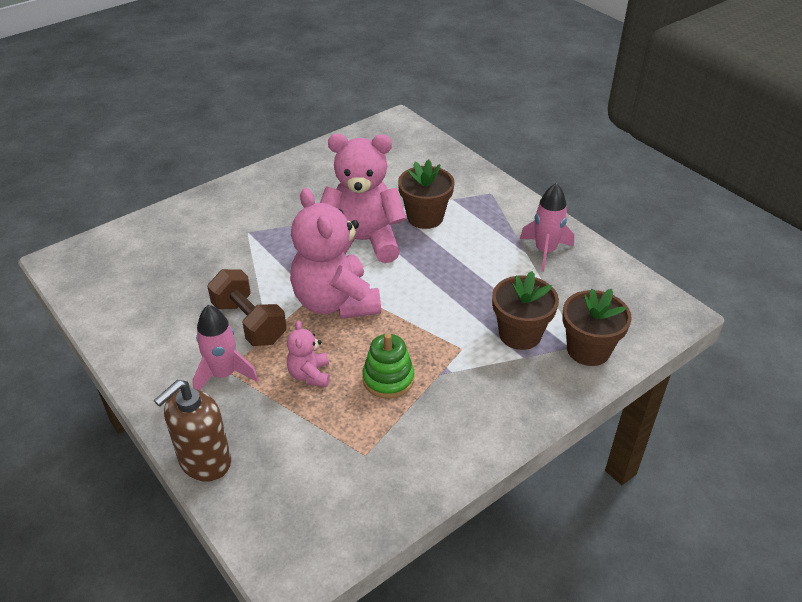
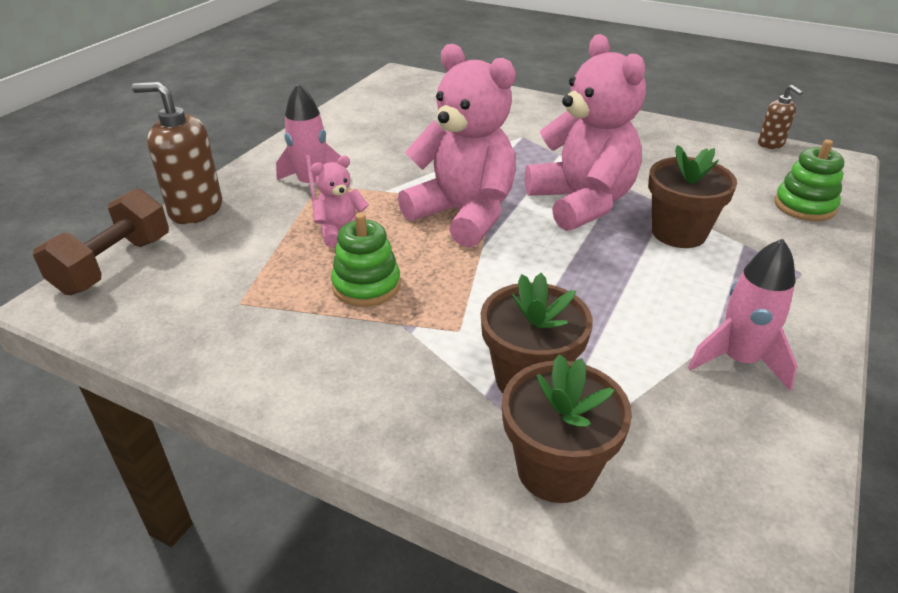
camera: 65 degrees right, 5 degrees down
brown dumbbell [207,269,287,346] -> brown dumbbell moved to [33,188,169,295]
pink teddy bear [290,188,381,319] -> pink teddy bear turned 90 degrees clockwise [398,44,516,248]
none -> brown soap dispenser [758,85,803,149]
none -> green stacking toy [774,139,844,221]

